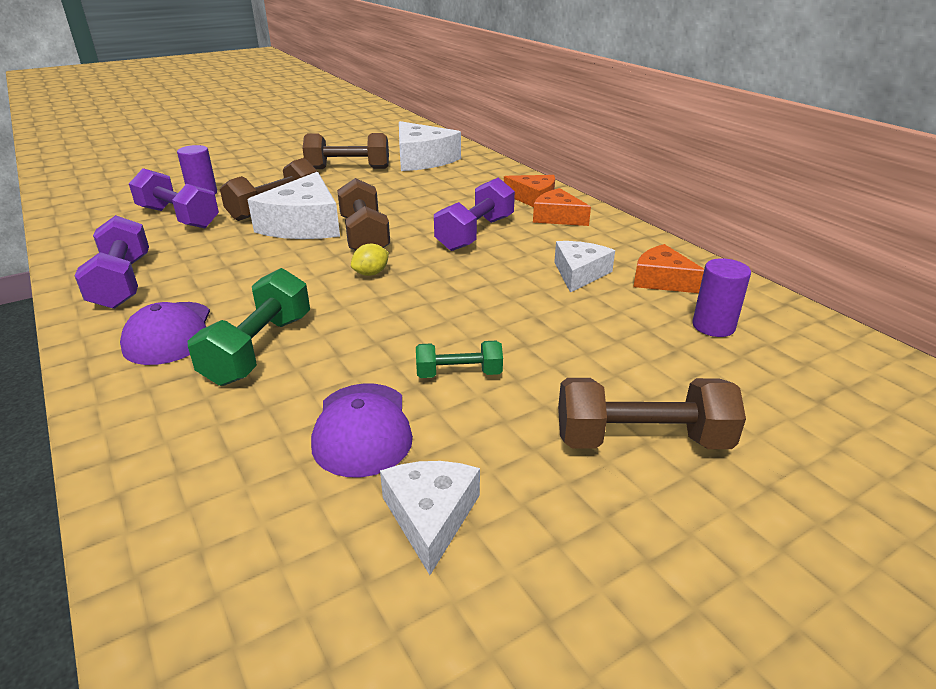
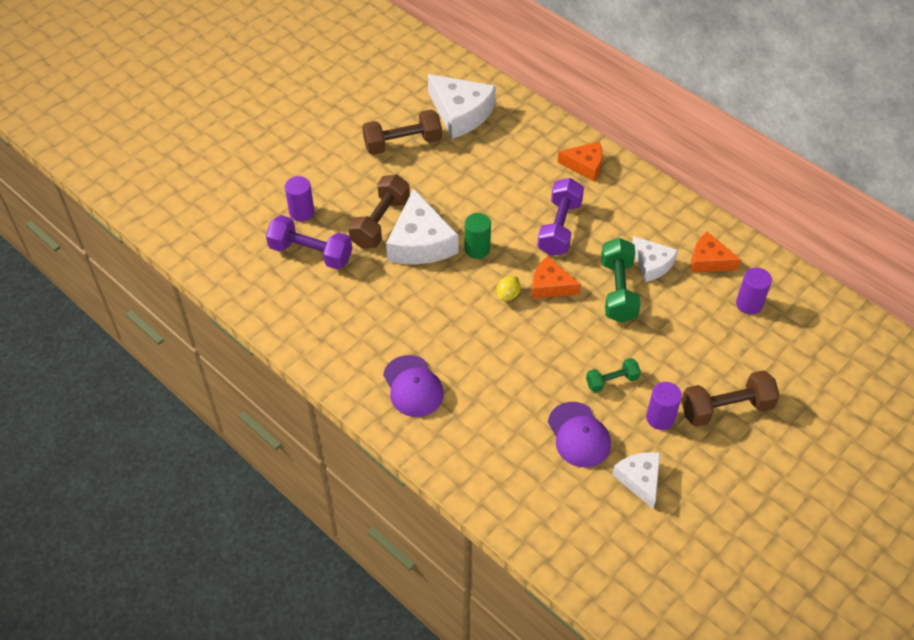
camera: 15 degrees left, 20 degrees up
purple dumbbell [74,215,149,309] -> none
green dumbbell [188,268,310,386] -> green dumbbell moved to [601,238,640,323]
brown dumbbell [337,178,390,250] -> green cylinder [465,213,491,259]
orange cheese [533,188,591,226] -> orange cheese moved to [532,256,581,299]
white cheese [554,241,615,293] -> white cheese turned 135 degrees clockwise [632,236,678,282]
none -> purple cylinder [646,382,682,430]

